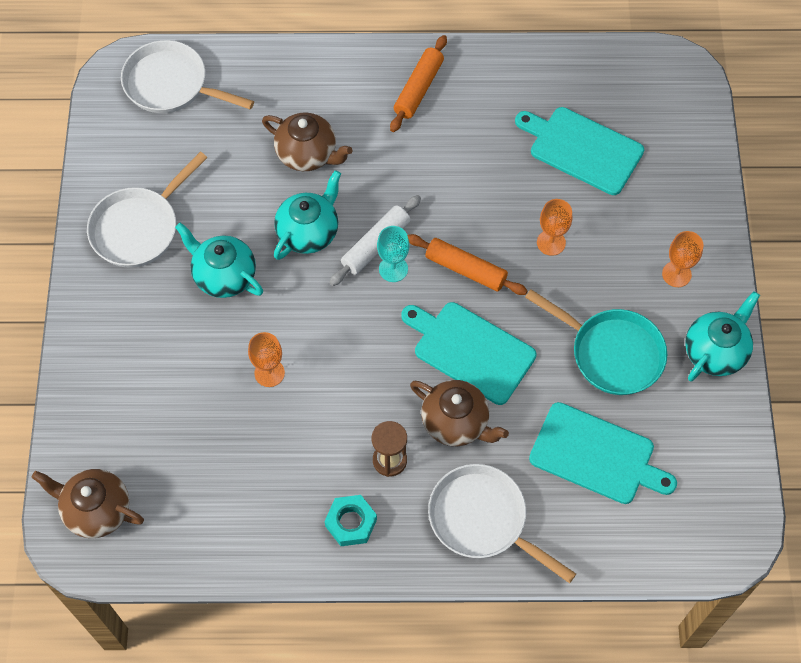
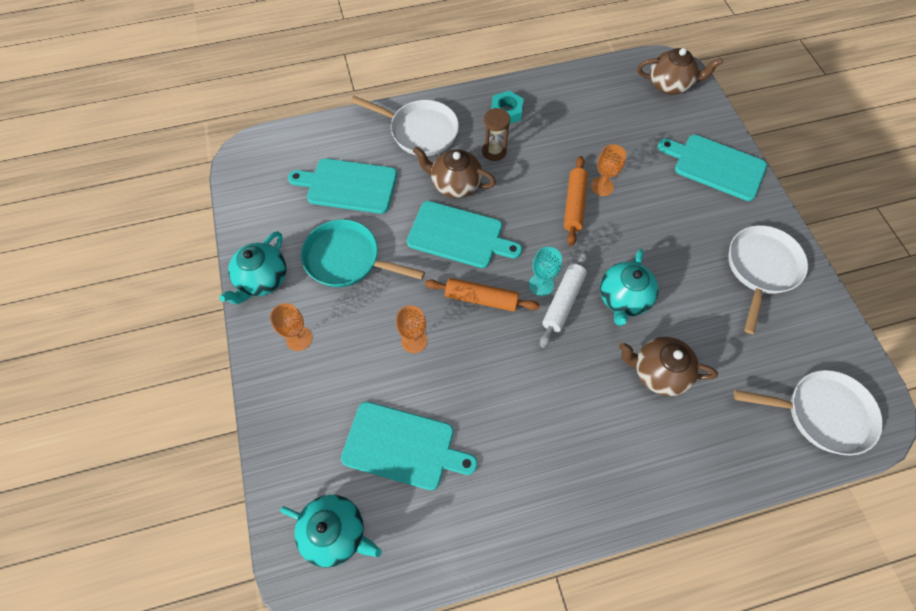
camera: 165 degrees right, 0 degrees up
turquoise teapot [175,222,263,298] -> turquoise teapot moved to [280,495,382,568]
orange rolling pin [390,35,447,132] -> orange rolling pin moved to [564,156,588,246]
none -> turquoise cutting board [658,135,767,201]

